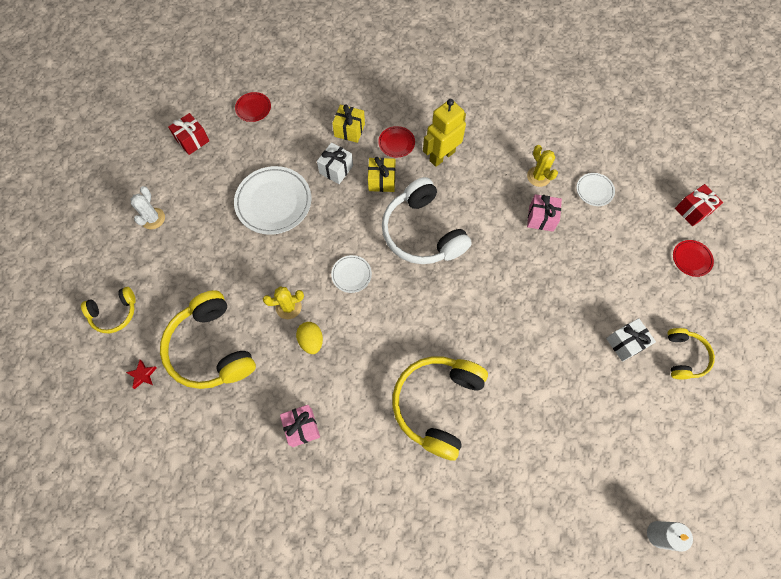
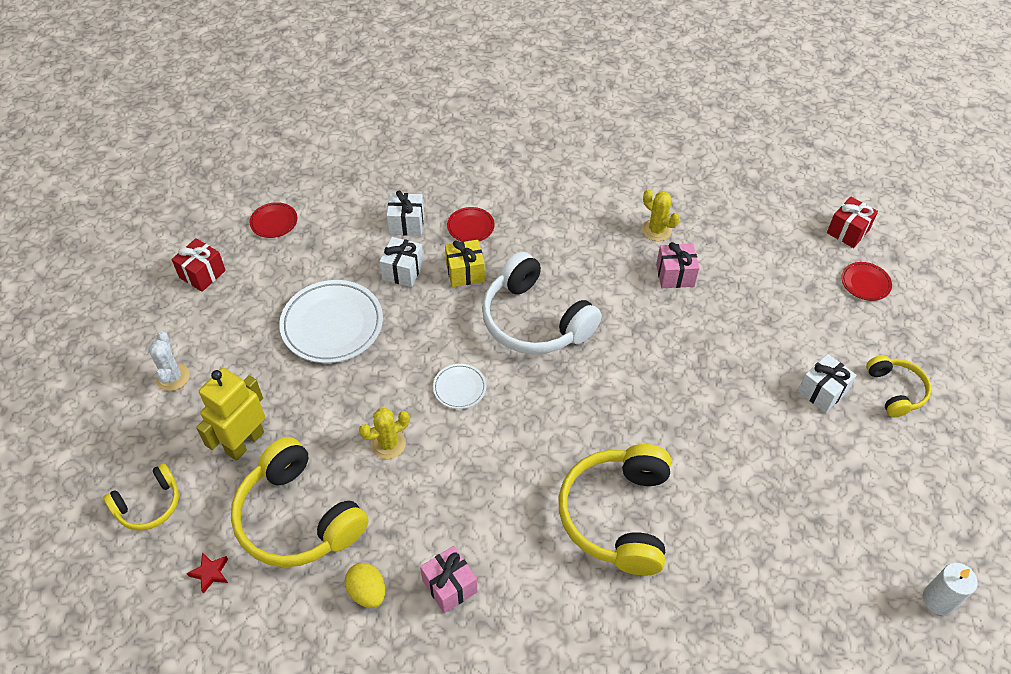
camera: 15 degrees left, 15 degrees down
yellow egg [296,322,323,354] -> yellow egg moved to [345,563,385,608]
yellow gift [332,105,365,143] -> white gift [387,191,424,236]
yellow robot [423,99,466,167] -> yellow robot moved to [196,368,265,461]
white plate [577,173,615,206] -> none

